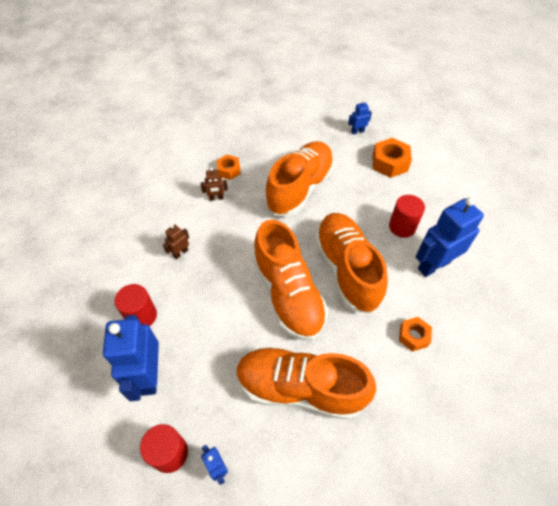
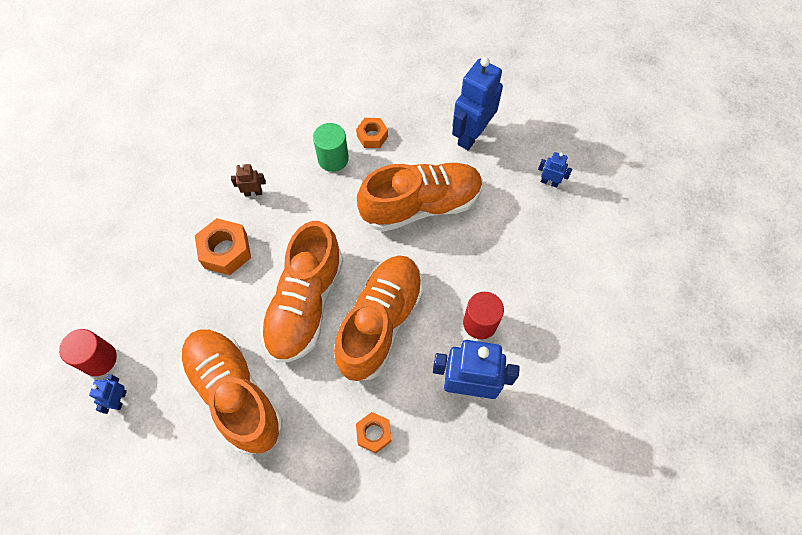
camera: 40 degrees right, 10 degrees up
blue robot [103,315,159,401] -> blue robot moved to [452,57,503,150]
red cylinder [115,284,157,326] -> none
brown robot [201,168,228,201] -> green cylinder [313,123,349,172]
orange nut [372,138,412,178] -> orange nut moved to [195,218,251,275]

